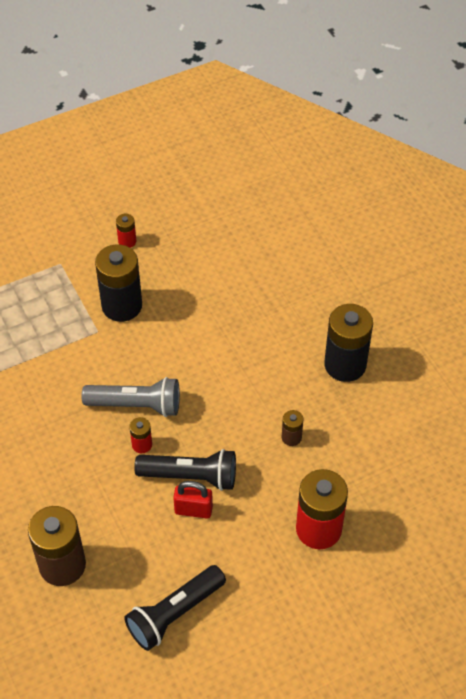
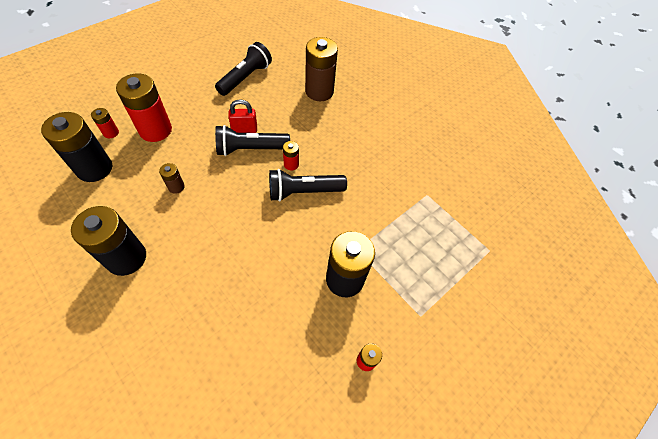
camera: 160 degrees right, 5 degrees up
grey flashlight [81,377,180,417] -> black flashlight [269,169,347,201]
none -> black battery [41,112,112,182]
none -> red battery [91,108,119,138]

